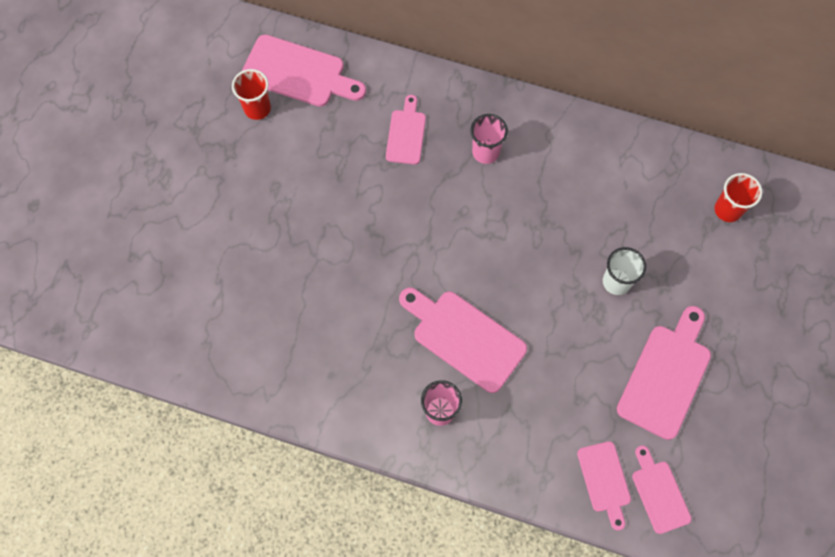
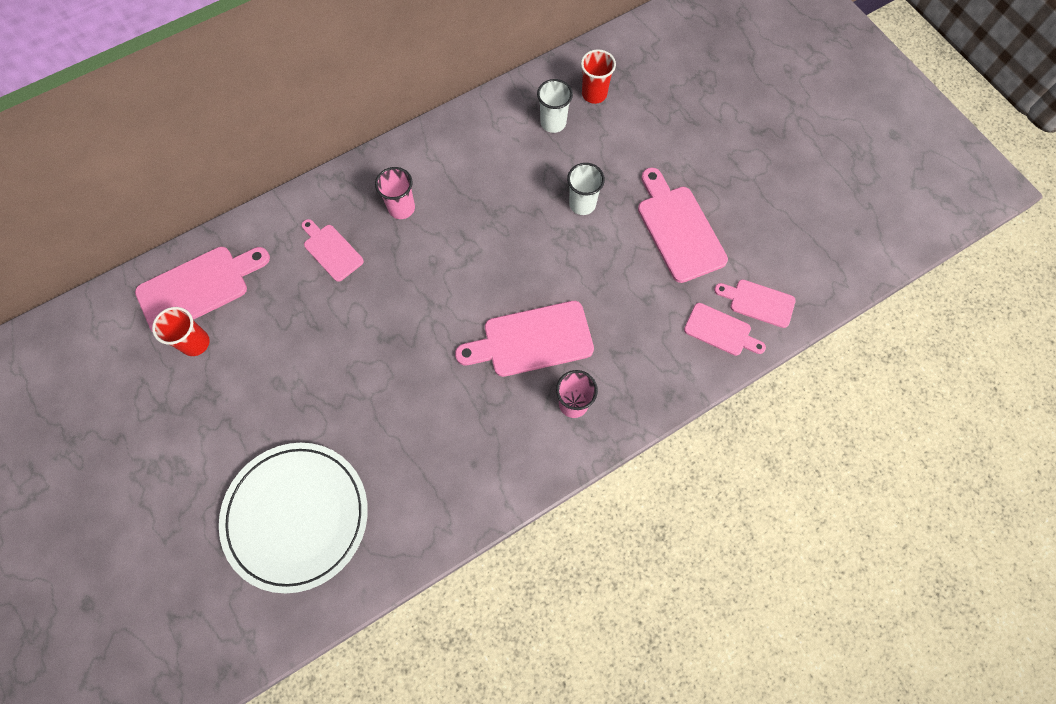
camera: 50 degrees left, 0 degrees up
none -> white plate [219,443,368,593]
none -> white cup [537,79,573,133]

